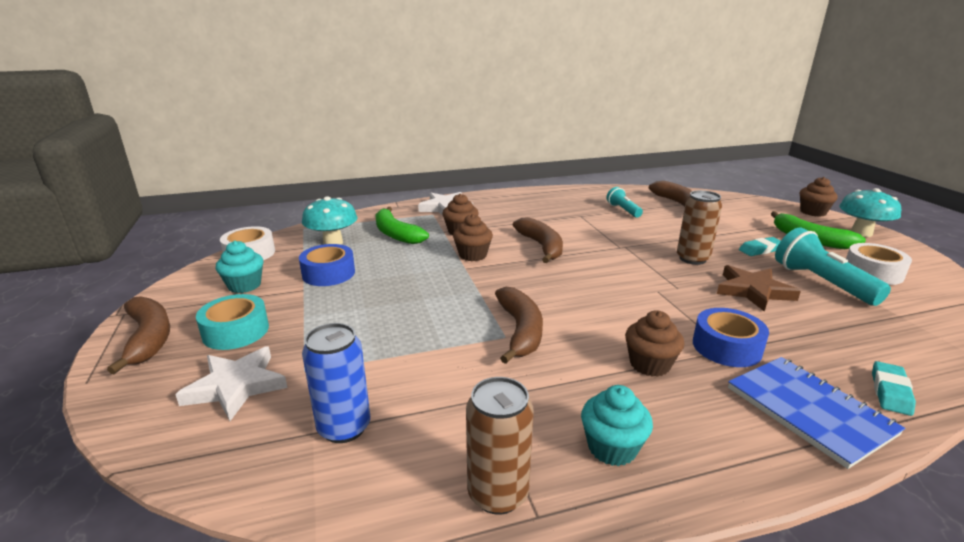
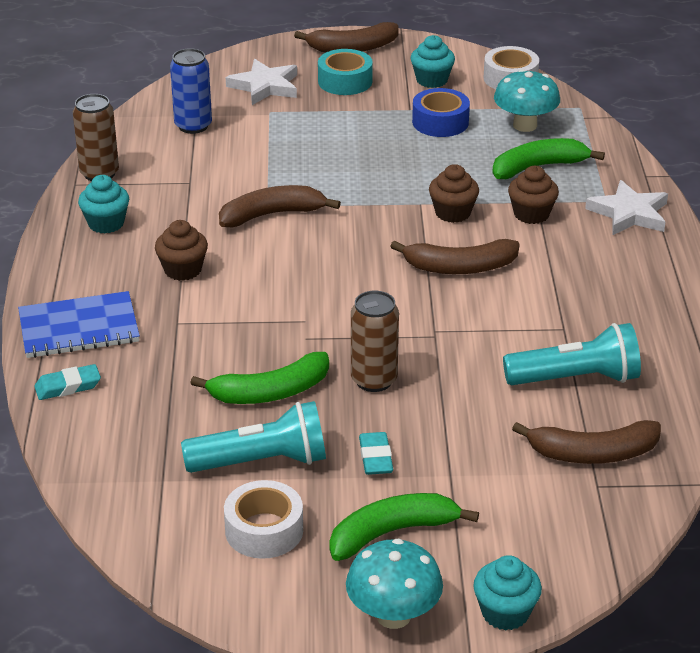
camera: 105 degrees right, 10 degrees up
brown banana [495,287,543,364] -> brown banana turned 150 degrees clockwise [219,185,341,227]
turquoise flashlight [606,187,643,218] -> turquoise flashlight [503,323,641,385], size x1.72
blue tape [693,308,769,367] -> none
brown star [717,265,801,311] -> green banana [190,352,329,404]
brown cupcake [800,177,838,217] -> turquoise cupcake [473,555,542,630]
turquoise eraser [872,361,916,416] -> turquoise eraser turned 60 degrees counterclockwise [34,364,101,400]

